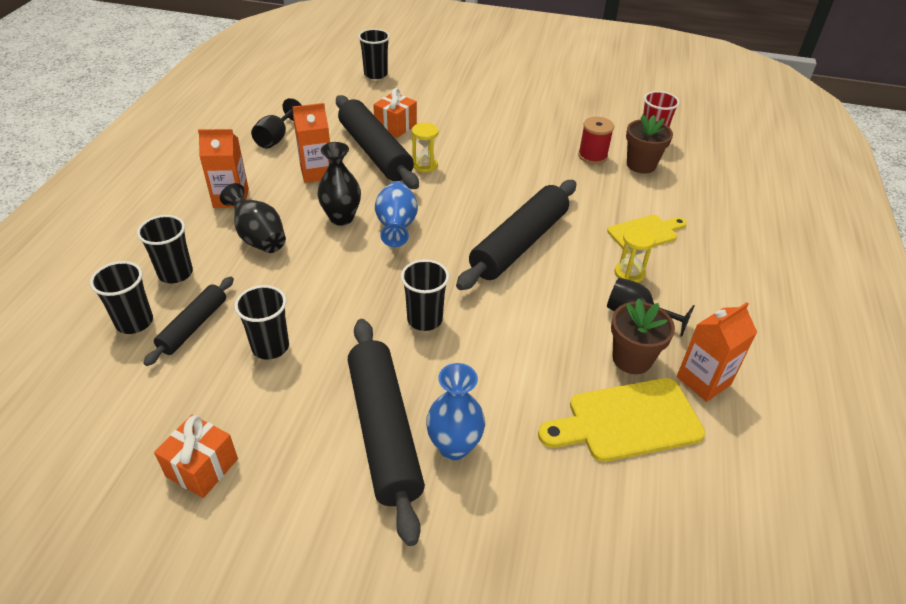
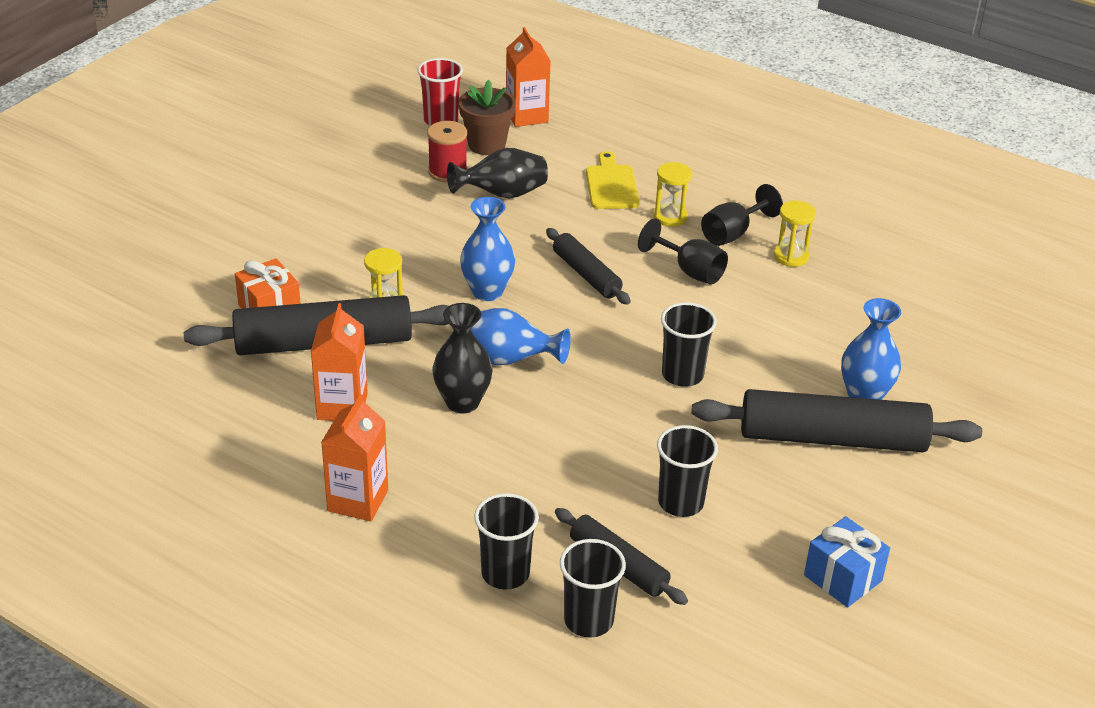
camera: 70 degrees left, 5 degrees down
orange gift [154,415,238,498] -> blue gift [804,516,890,607]
black vase [220,183,286,253] -> black vase moved to [447,148,548,199]
black goblet [251,98,302,149] -> black goblet moved to [638,218,728,285]
black cup [358,29,390,79] -> none
black rolling pin [456,180,576,290] -> black rolling pin [546,228,631,305], size x0.55
yellow cutting board [538,378,705,462] -> none
brown flower pot [611,299,675,374] -> yellow hourglass [774,201,816,267]
orange carton [677,302,757,402] -> orange carton moved to [506,27,551,127]
none -> blue vase [460,197,515,301]

